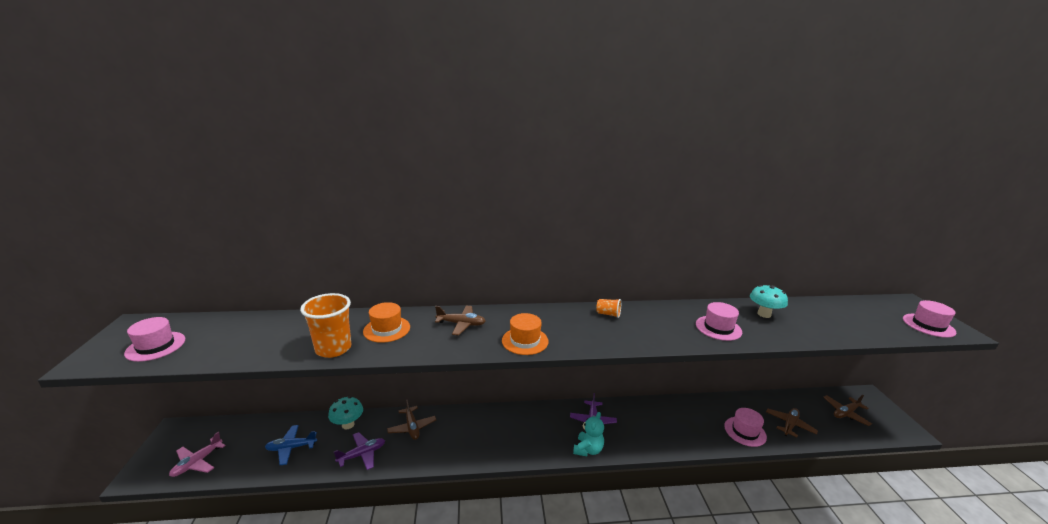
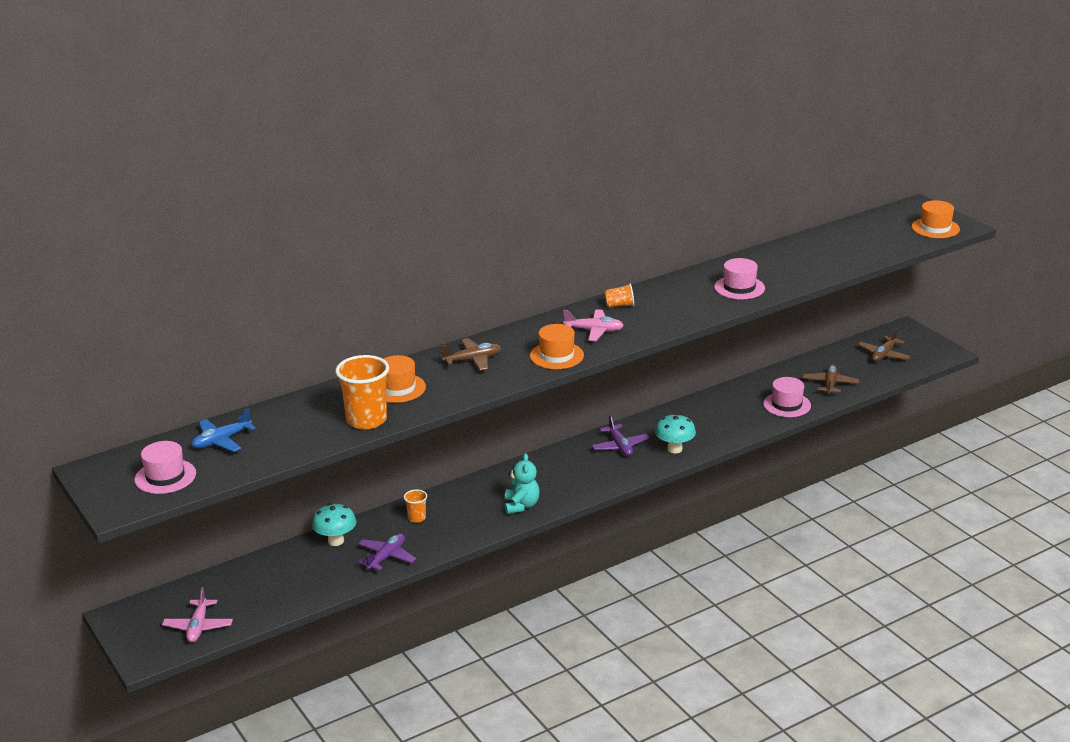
camera: 25 degrees left, 5 degrees up
blue plane [265,425,317,465] -> blue plane moved to [192,408,256,452]
brown plane [387,400,436,440] -> orange cup [404,489,427,523]
turquoise teddy bear [573,412,604,456] -> turquoise teddy bear moved to [505,453,540,514]
turquoise mushroom [750,285,788,318] -> turquoise mushroom moved to [655,414,696,453]
pink hat [903,300,957,338] -> orange hat [912,200,960,238]
none -> pink plane [563,309,624,341]

